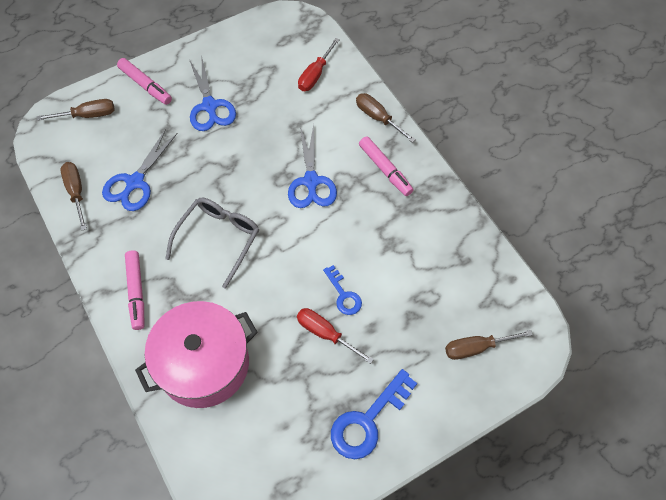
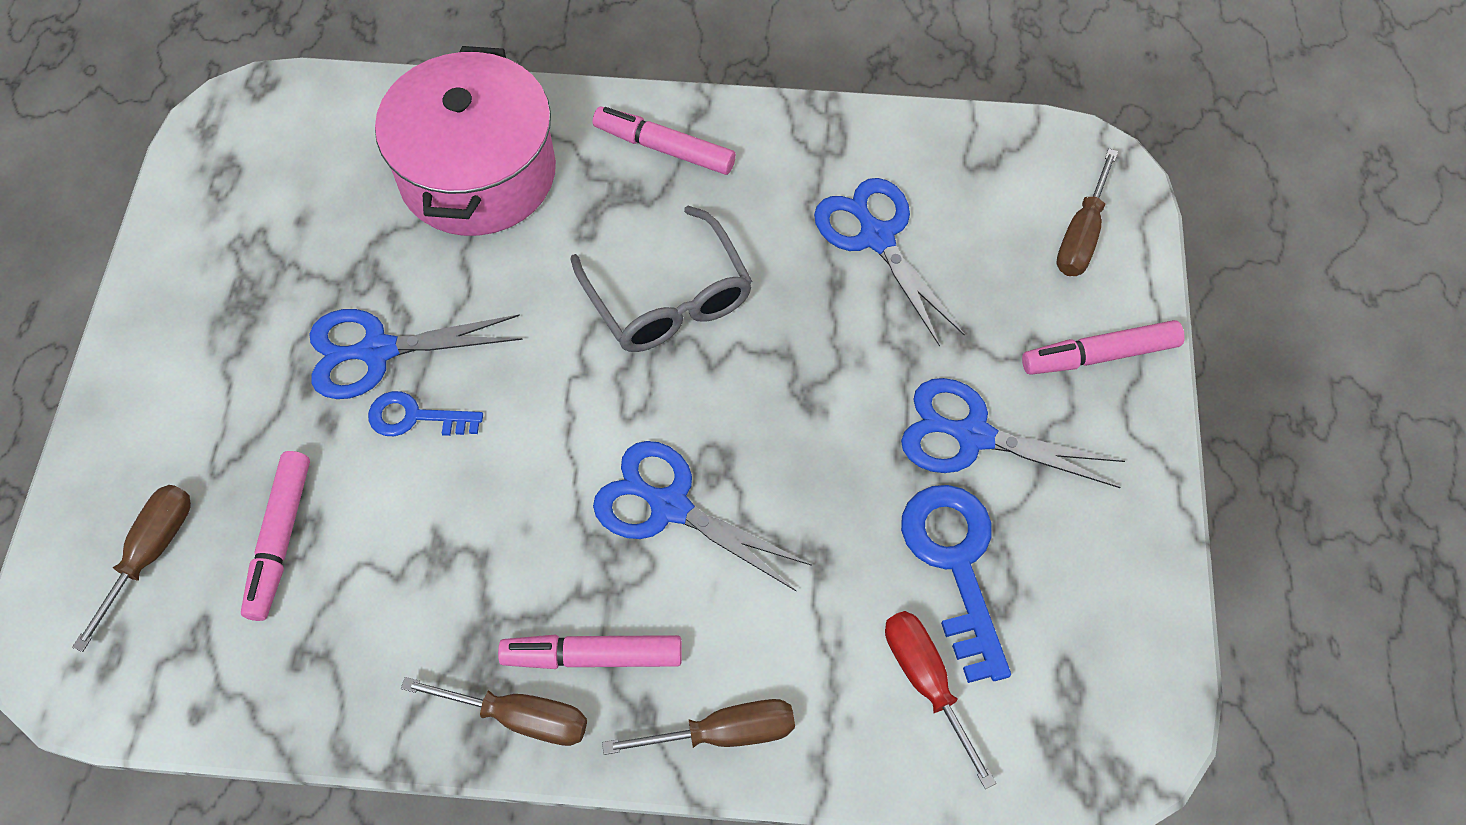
camera: 125 degrees right, 0 degrees up
brown screwdriver [60,162,87,230] -> brown screwdriver moved to [401,677,587,746]
red screwdriver [297,308,374,364] -> blue scissors [309,309,523,399]
blue key [331,369,417,459] -> blue key moved to [901,485,1011,683]
none -> pink marker [241,451,310,621]

